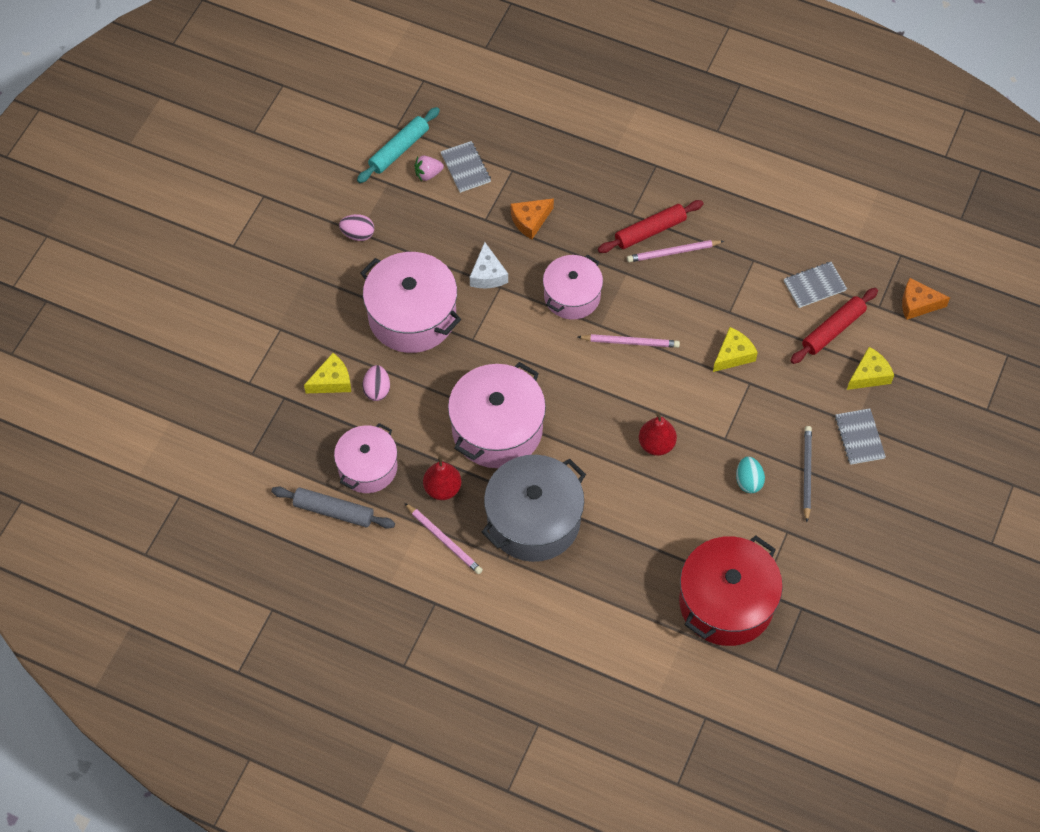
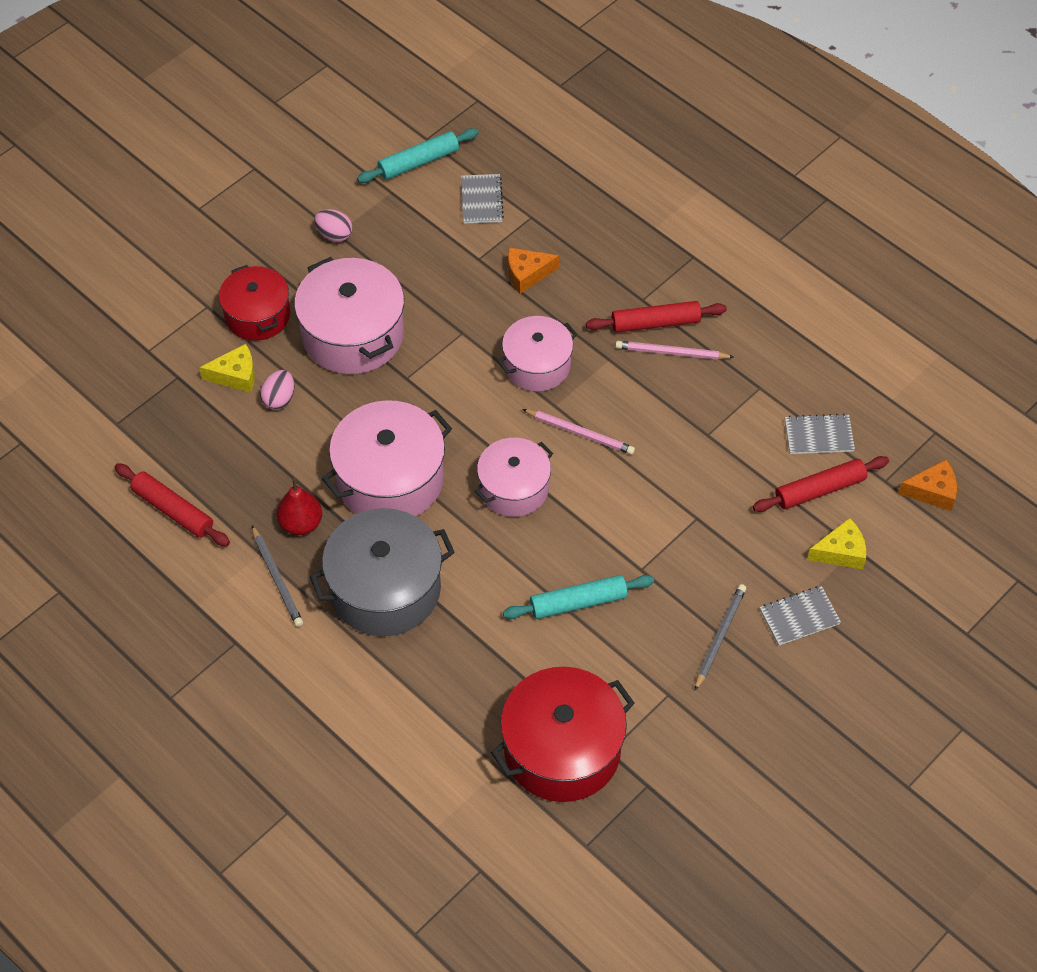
camera: 20 degrees right, 5 degrees down
grey rolling pin [271,486,395,529] -> red rolling pin [115,463,230,546]
pink pot [334,423,397,493] -> pink pot moved to [474,438,553,517]
pink pencil [405,503,483,574] -> grey pencil [252,525,303,627]
pink strawberry [415,155,444,181] -> none
white cheese [470,242,508,289] -> none
red pear [639,412,677,456] -> none
yellow cheese [713,327,758,372] -> none
turquoise egg [736,456,765,493] -> none
grey notebook [835,408,886,465] -> grey notebook turned 60 degrees clockwise [760,586,841,646]
orange cheese [902,278,950,320] -> orange cheese turned 150 degrees clockwise [898,460,957,511]
none -> red pot [219,265,290,341]
none -> turquoise rolling pin [503,575,654,619]

